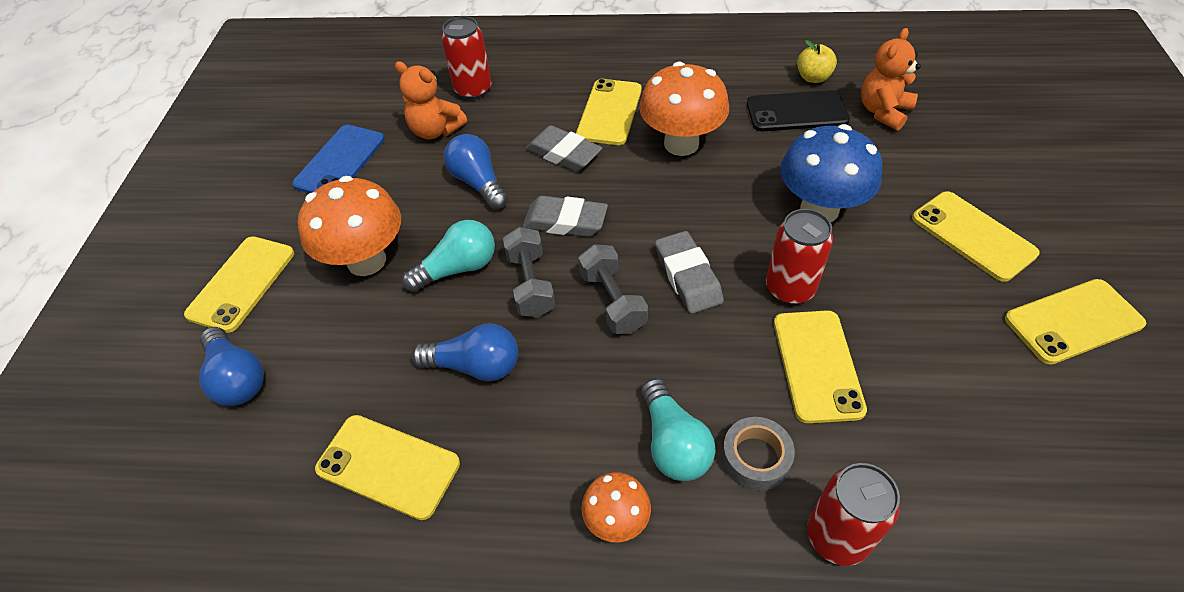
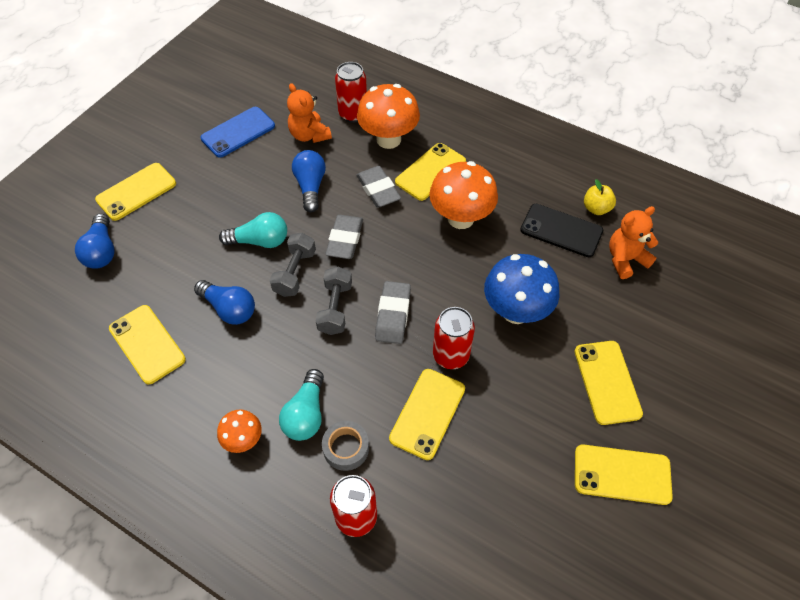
camera: 25 degrees right, 5 degrees up
orange mushroom [298,176,401,276] -> orange mushroom moved to [357,84,420,149]
grey eraser [522,196,608,237] -> grey eraser turned 60 degrees clockwise [325,215,363,259]

